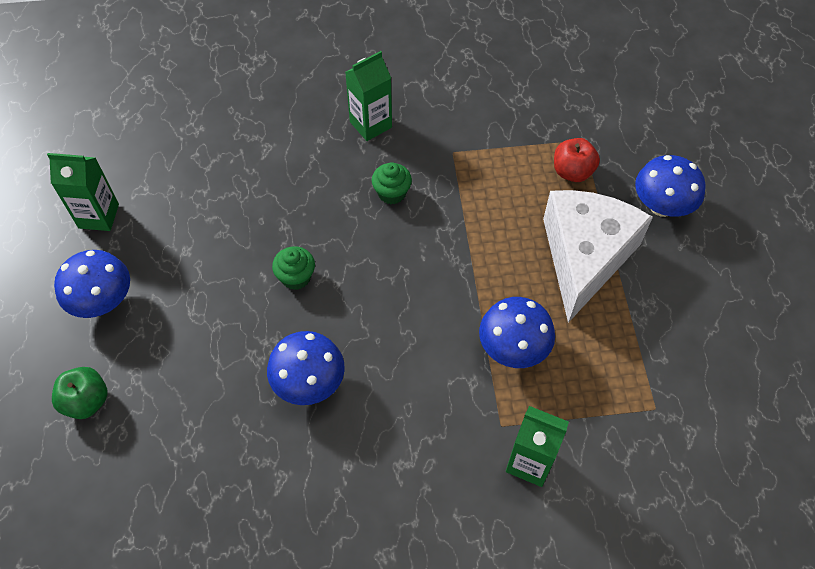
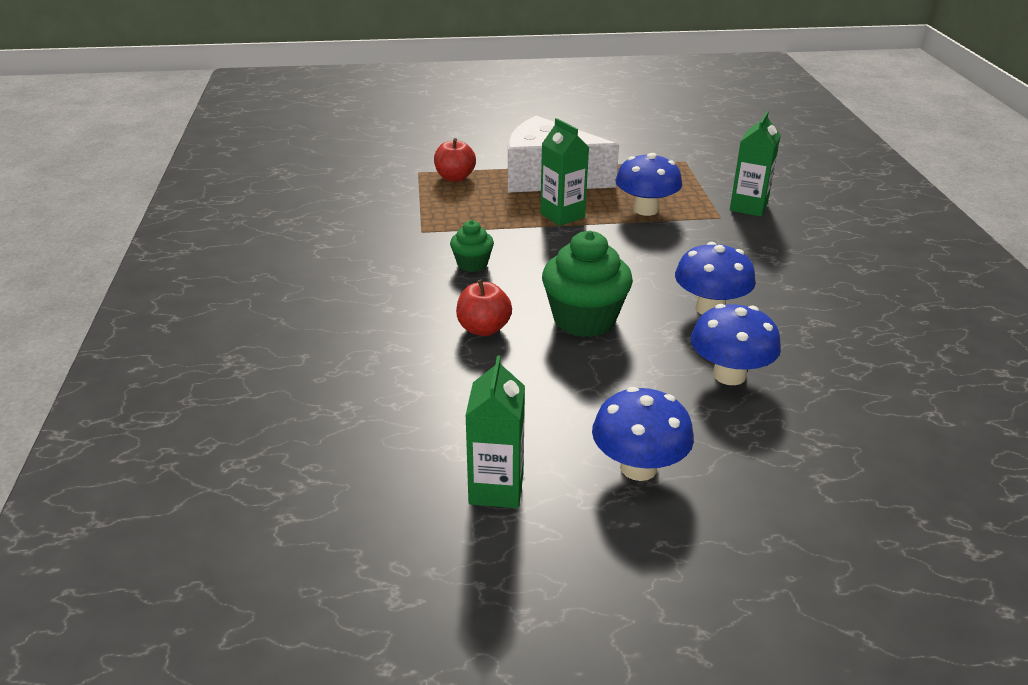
camera: 90 degrees left, 25 degrees down
green apple [52,367,108,419] -> none
green cupcake [272,246,315,290] -> green cupcake [542,231,633,337], size x1.85
green carton [345,51,392,141] -> green carton moved to [540,118,589,226]
blue mushroom [635,155,706,217] -> blue mushroom moved to [691,304,781,385]
none -> red apple [456,279,512,336]

